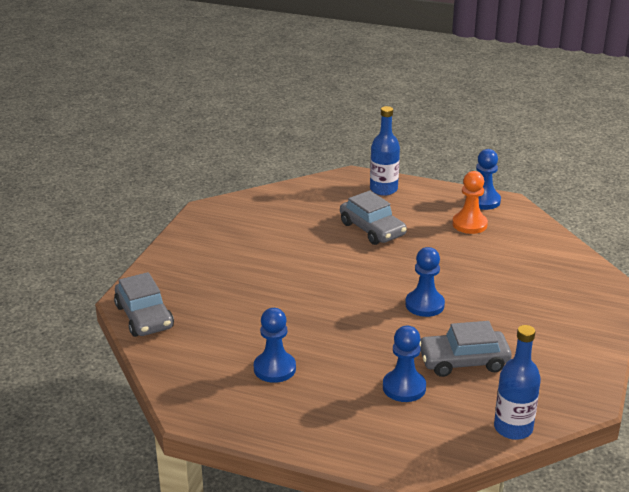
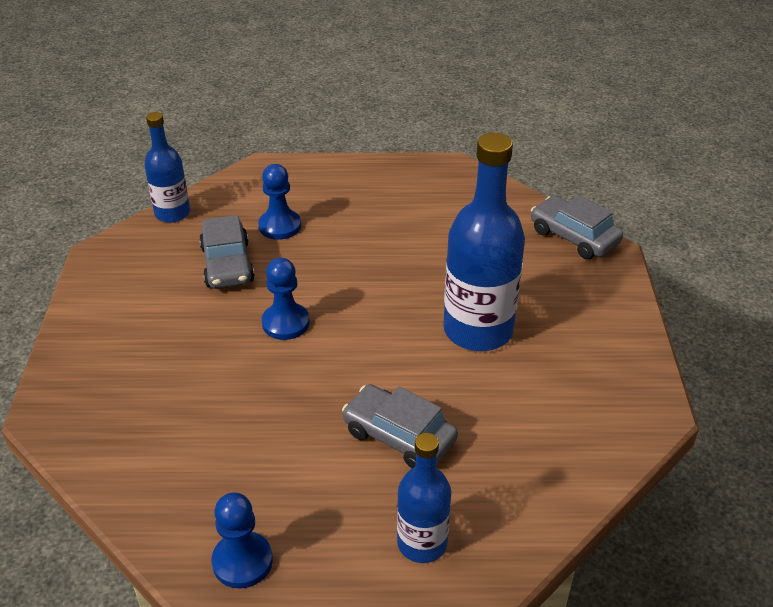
camera: 160 degrees right, 10 degrees up
blue pawn [254,308,296,383] -> none
grey car [419,321,512,377] -> grey car turned 105 degrees clockwise [199,215,255,289]
orange pawn [452,171,488,234] -> none
none -> blue bottle [443,133,525,351]

